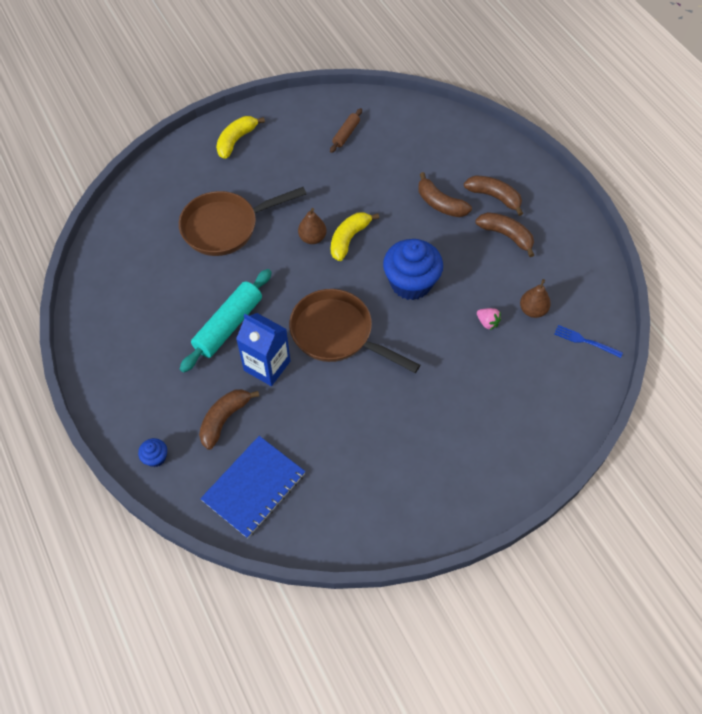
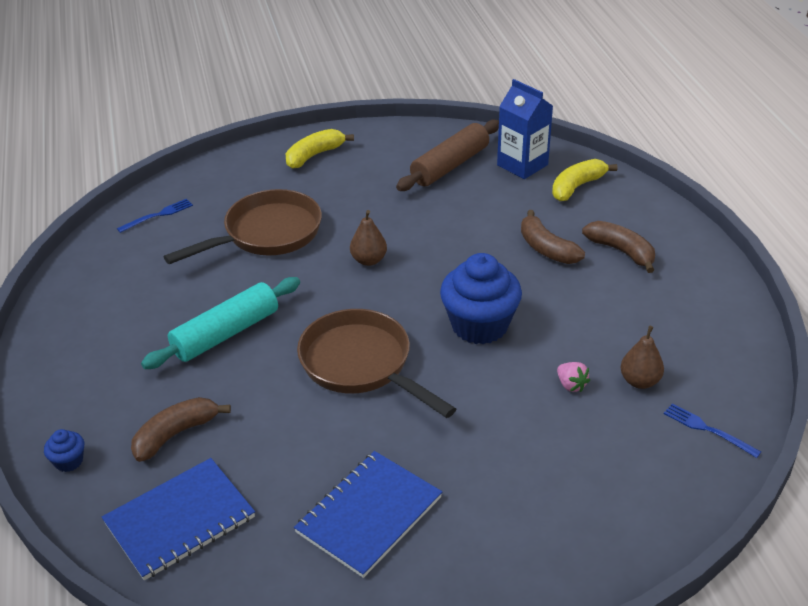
camera: 15 degrees right, 20 degrees down
brown pan [179,187,306,256] -> brown pan turned 150 degrees clockwise [163,189,322,264]
blue carton [236,313,290,386] -> blue carton moved to [497,79,553,179]
brown rolling pin [330,108,362,153] -> brown rolling pin [396,120,499,191], size x1.89
yellow banana [331,212,379,261] -> yellow banana moved to [552,159,617,201]
brown banana [475,212,534,257] -> none
none -> blue fork [117,199,193,233]
none -> blue notebook [294,451,442,578]

